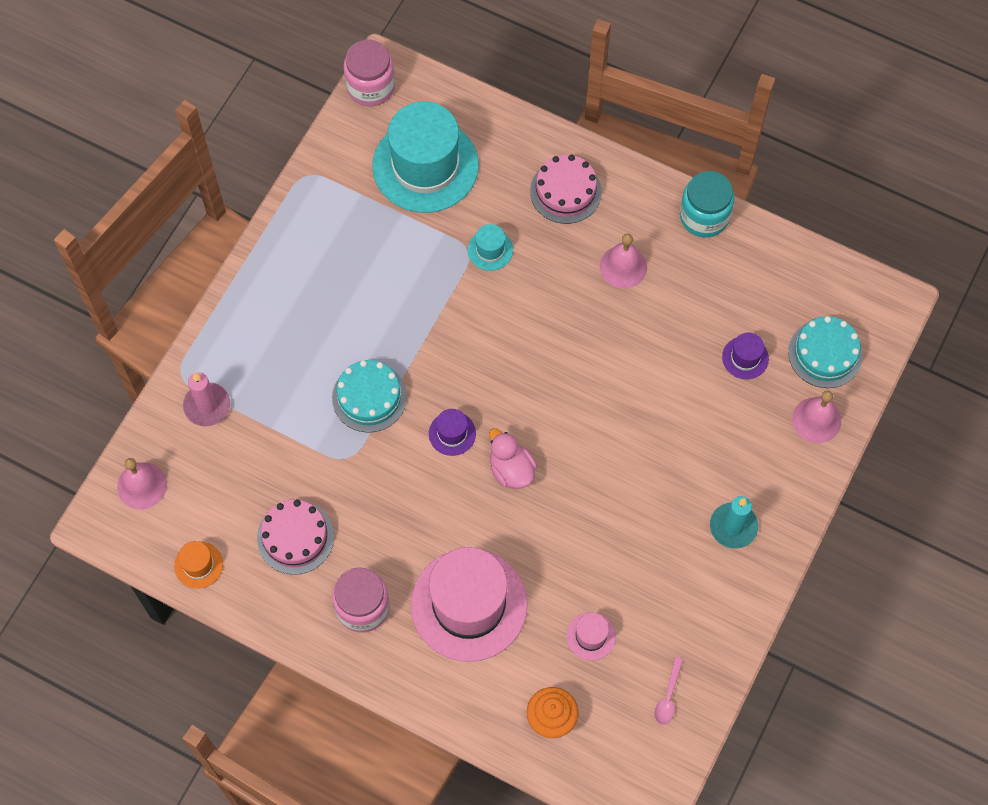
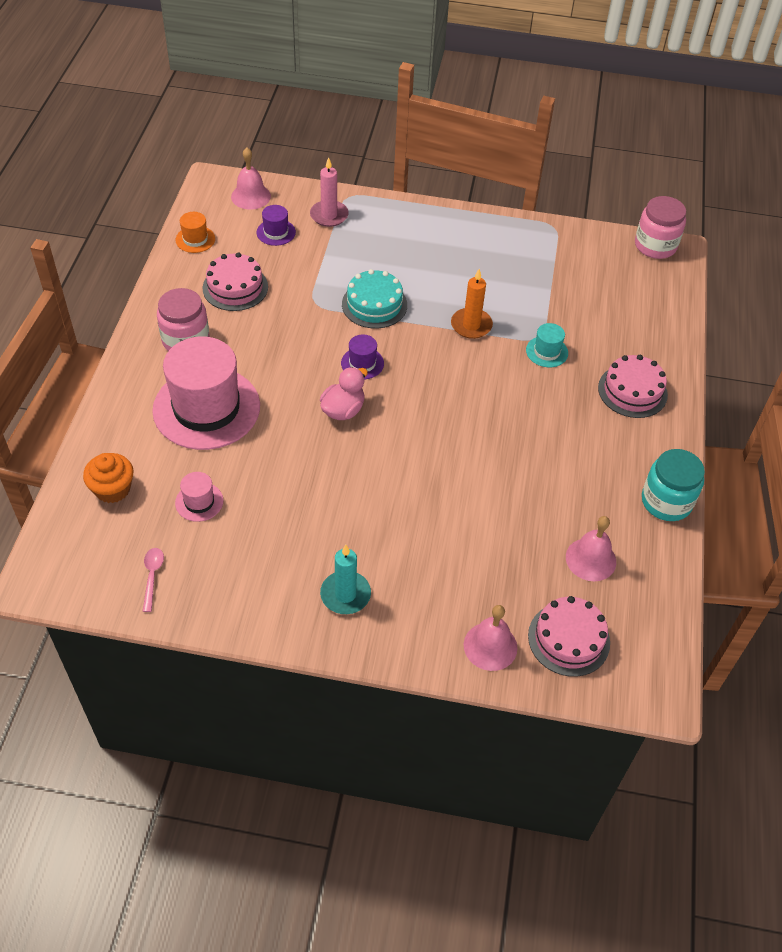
camera: 70 degrees right, 15 degrees down
turquoise hat [372,101,479,213] -> none
pink bell [600,233,647,289] -> pink bell moved to [566,516,616,581]
pink spoon [654,657,683,725] -> pink spoon turned 90 degrees clockwise [143,548,164,612]
purple hat [722,333,769,379] -> purple hat moved to [257,205,296,246]
turquoise cake [788,316,863,388] -> pink cake [528,596,610,677]
none -> orange candle [451,269,493,339]

